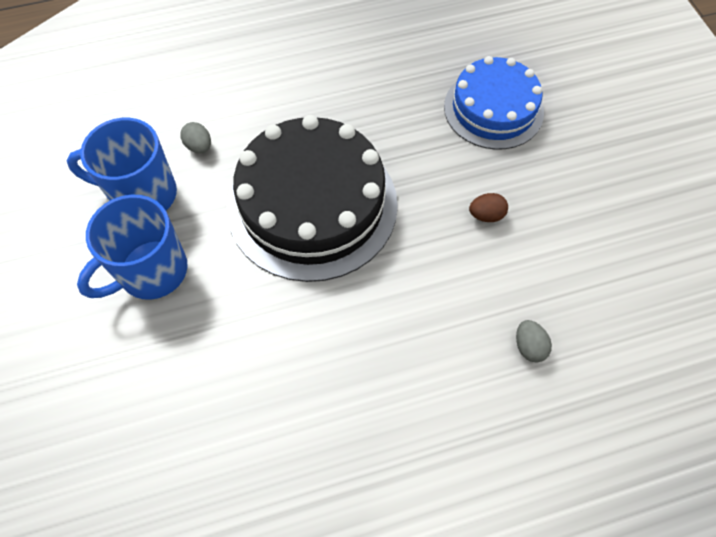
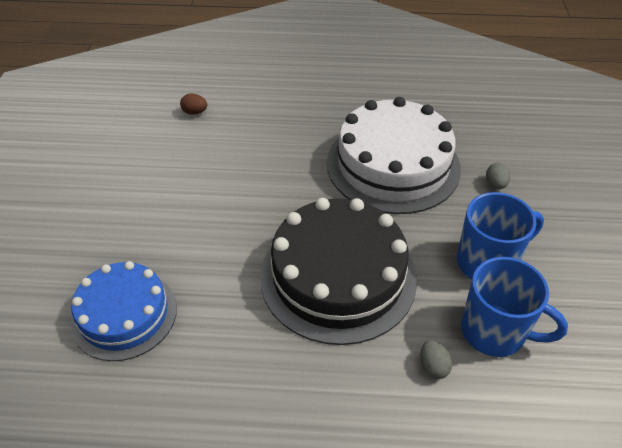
camera: 160 degrees left, 15 degrees down
brown egg [469,193,508,222] -> brown egg moved to [180,93,207,115]
grey egg [516,320,552,362] -> grey egg moved to [486,163,510,189]
none -> white cake [327,97,461,214]

